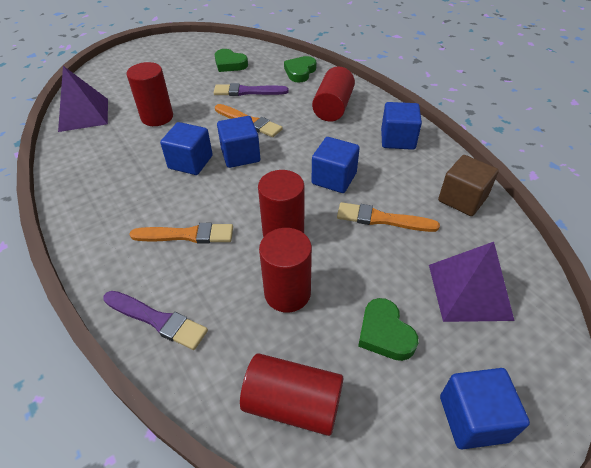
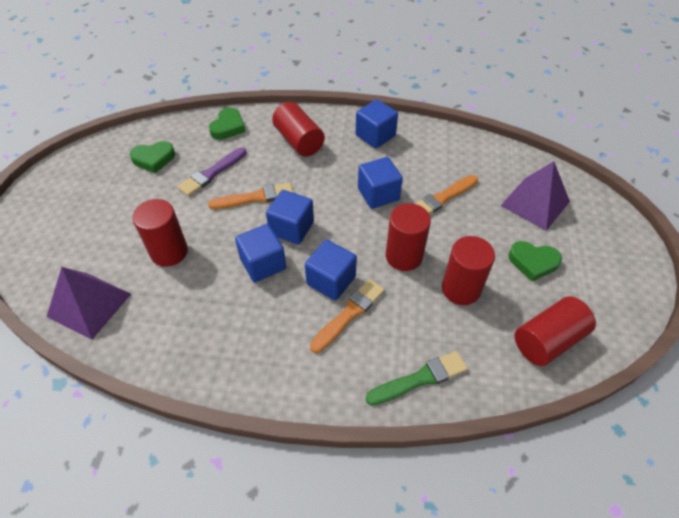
camera: 50 degrees left, 5 degrees up
purple brush [103,291,208,350] -> green brush [365,351,468,406]
green heart [284,56,317,83] -> green heart turned 135 degrees counterclockwise [209,107,246,140]
brown cube [438,155,499,216] -> none
blue cube [440,368,530,449] -> blue cube moved to [305,240,357,301]

